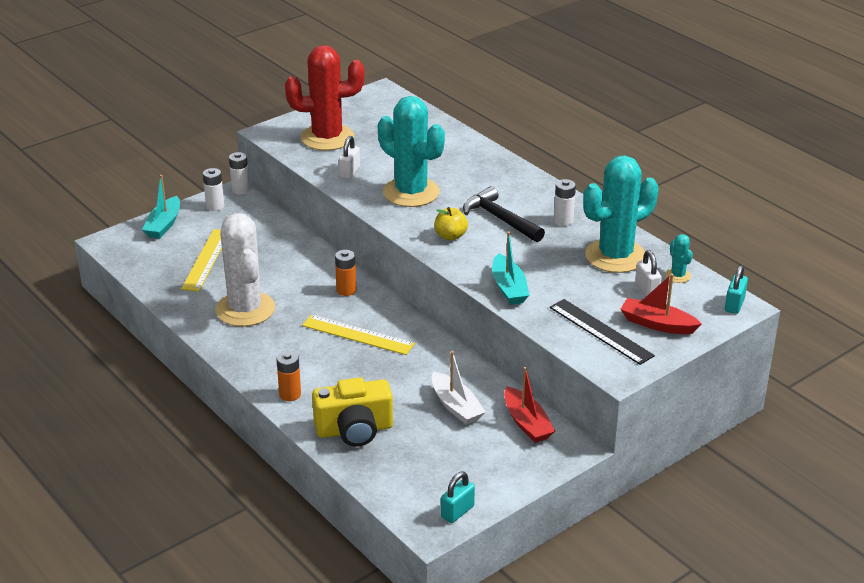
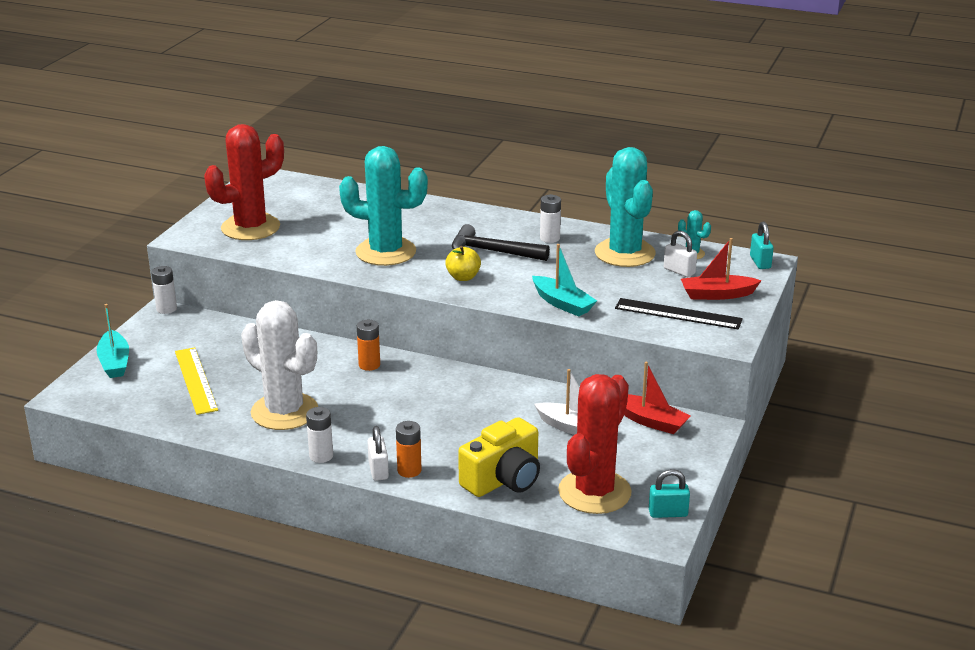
camera: 30 degrees left, 5 degrees down
white battery [203,168,224,211] -> white battery moved to [306,407,333,463]
yellow ruler [302,315,415,355] -> none
white padlock [339,136,360,179] -> white padlock moved to [368,426,389,481]
turquoise padlock [441,472,475,523] -> turquoise padlock turned 75 degrees clockwise [649,469,690,518]
turquoise cactus [583,156,659,273] -> turquoise cactus turned 45 degrees counterclockwise [595,147,656,267]
none -> red cactus [558,374,632,514]

